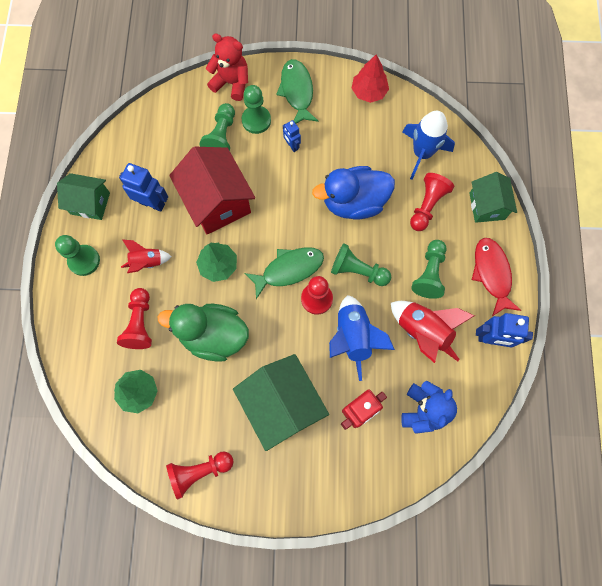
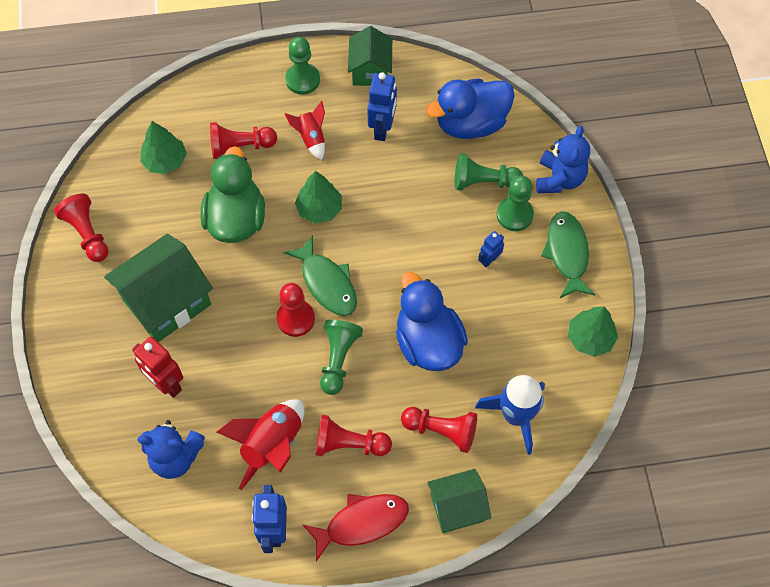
camera: 80 degrees right, 10 degrees down
red house [169,147,255,235] -> none
red teddy bear [206,33,248,101] -> blue teddy bear [536,126,590,193]
green fish [276,59,319,124] -> green fish turned 75 degrees counterclockwise [541,211,595,299]
blue rocket [329,295,395,381] -> none
red tree [352,55,389,103] -> green tree [568,307,618,357]
green pawn [411,240,447,299] -> red pawn [316,415,392,456]
none -> blue duck [426,79,515,139]

